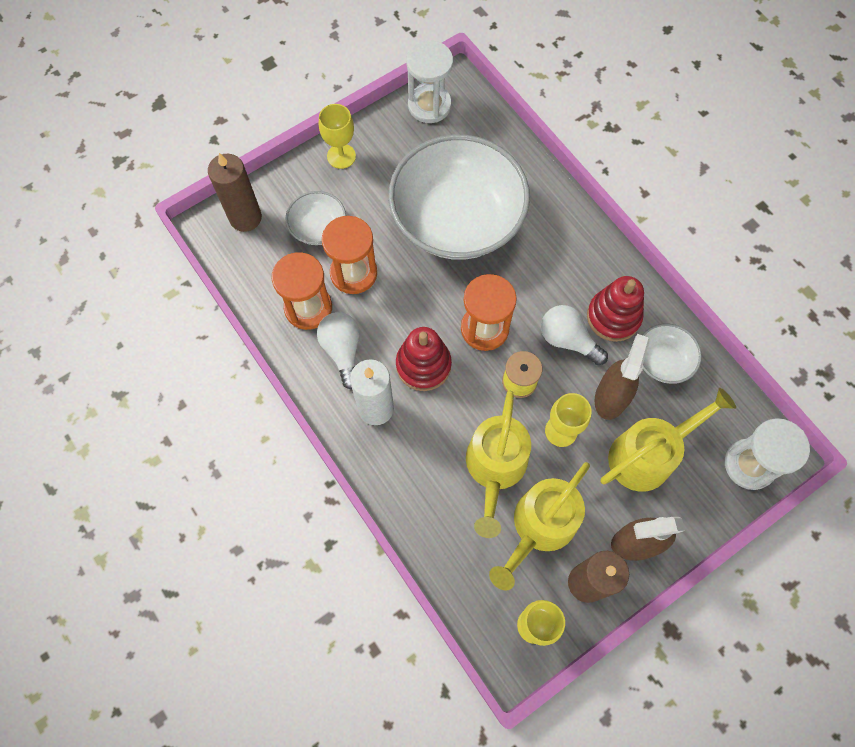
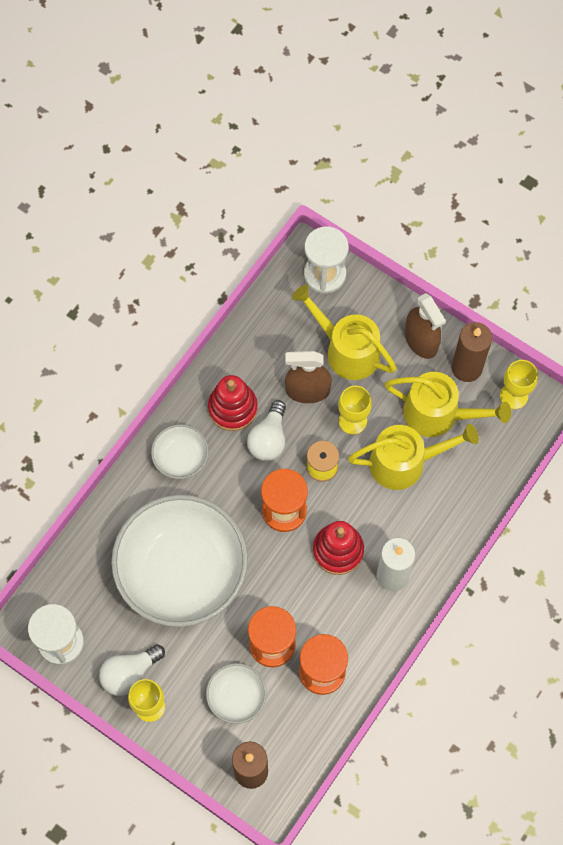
camera: 110 degrees left, 0 degrees up
white light bulb [317,312,360,389] -> white light bulb moved to [99,644,165,696]
white bowl [642,323,702,384] -> white bowl moved to [151,424,209,479]

